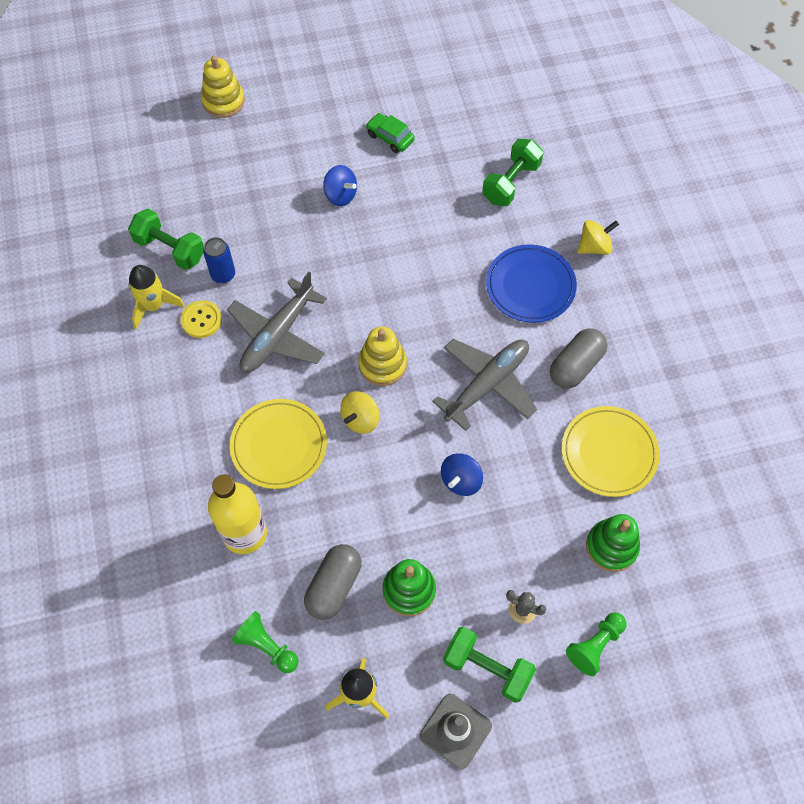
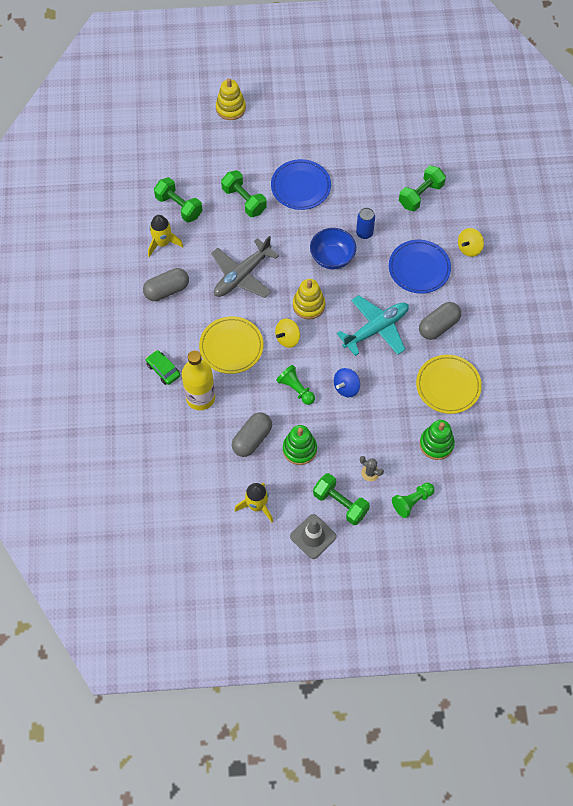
camera: 10 degrees right, 0 degrees up
yellow button [181,300,222,338] -> none
blue can [203,237,235,283] -> blue can moved to [356,208,375,239]
green pawn [231,611,299,673] -> green pawn moved to [276,365,315,405]
blue spinning top [323,165,357,206] -> blue plate [271,159,331,210]
green car [366,113,415,153] -> green car moved to [146,350,180,385]
grey plane [432,339,537,431] -> turquoise plane [337,295,409,356]
yellow spinning top [577,220,619,255] -> yellow spinning top turned 150 degrees clockwise [458,228,484,257]
none -> grey capsule [143,268,189,301]
none -> green dumbbell [221,170,267,217]
none -> blue bowl [310,228,356,270]

